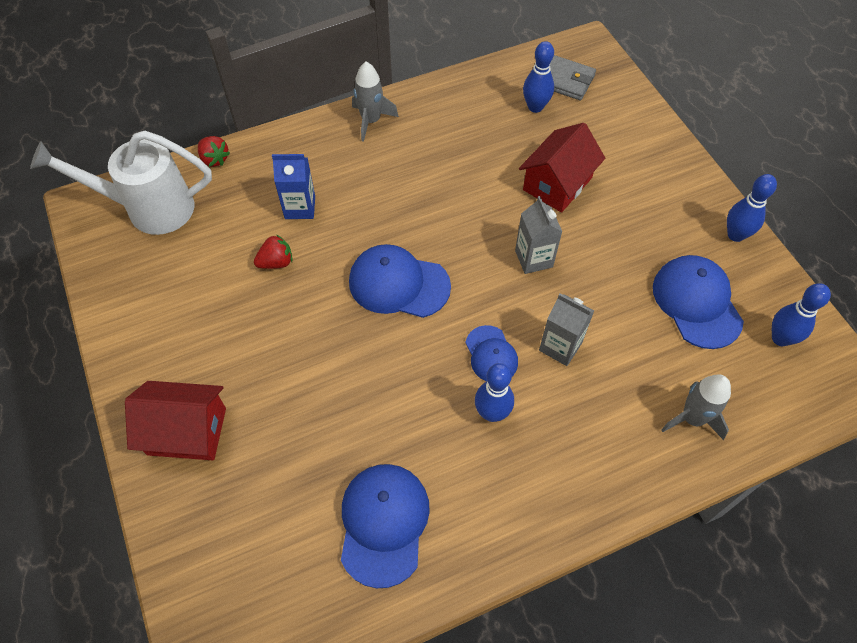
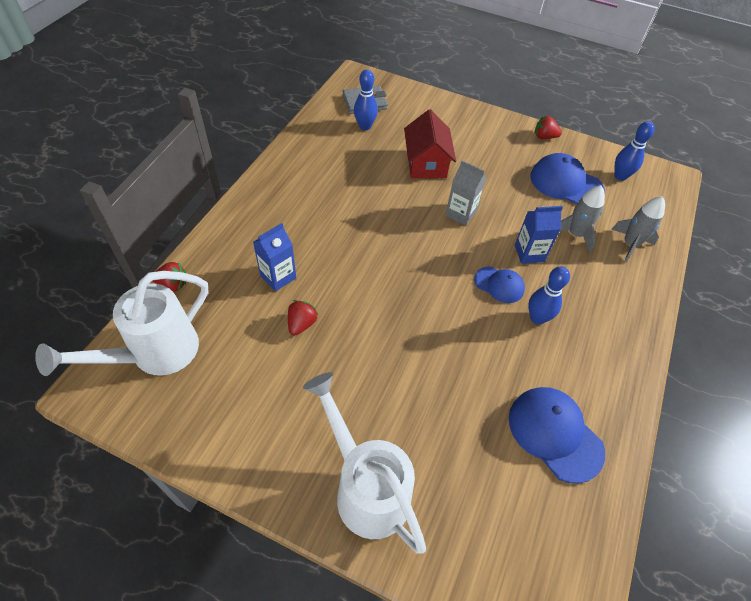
camera: 45 degrees left, 5 degrees down
red house [125,381,226,460] -> white watering can [303,372,426,554]
blue cap [349,244,451,318] -> none
grey rocket [352,62,399,142] -> grey rocket moved to [560,185,605,253]
grey carton [539,293,594,366] -> blue carton [515,206,563,264]
blue bowling pin [727,174,777,242] -> red strawberry [534,116,562,139]

